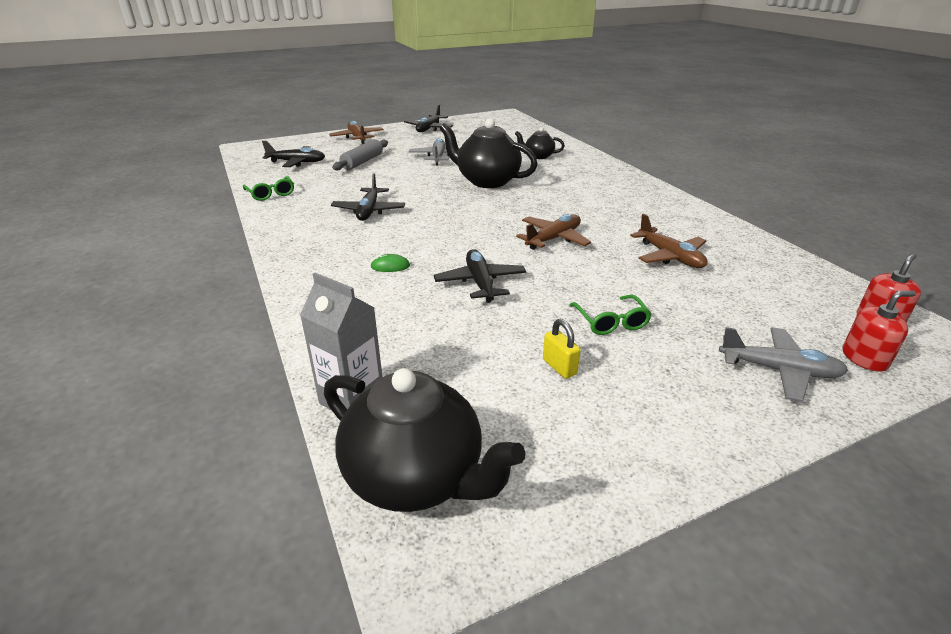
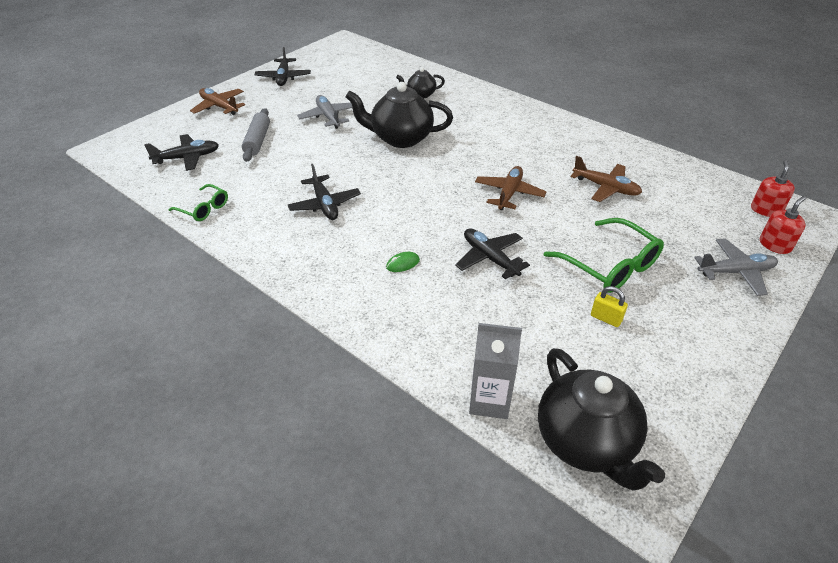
camera: 25 degrees left, 10 degrees up
black teapot [324,368,525,512] -> black teapot turned 60 degrees clockwise [538,348,665,491]
green glasses [569,295,652,335] -> green glasses [544,218,664,293], size x1.75

